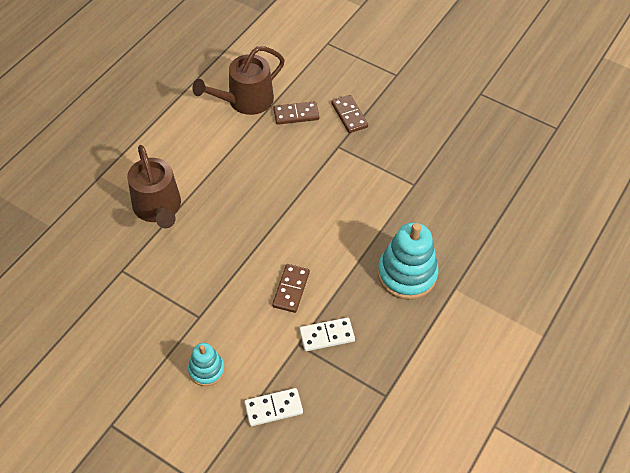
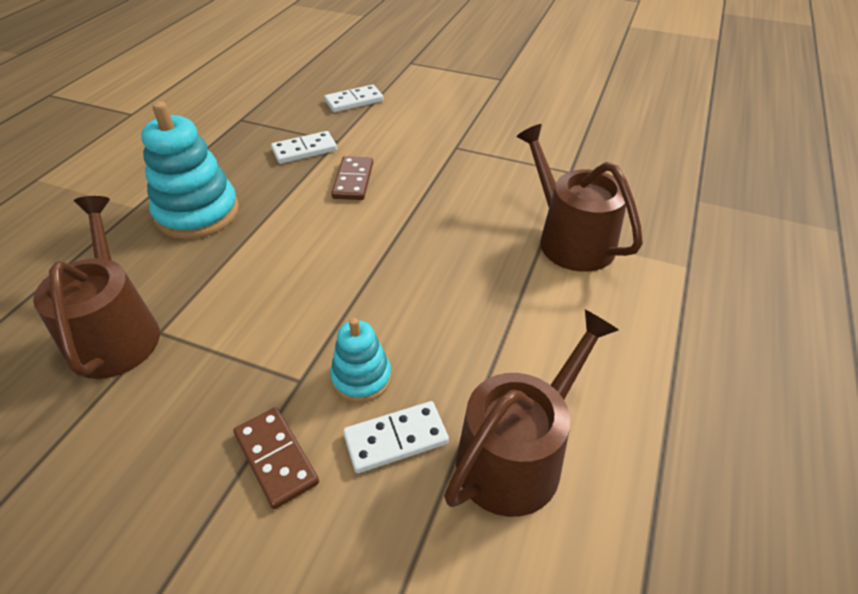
camera: 170 degrees right, 10 degrees down
turquoise stacking toy [188,343,225,386] -> turquoise stacking toy moved to [330,318,392,403]
brown domino [273,101,319,125] -> white domino [343,401,449,473]
none -> brown watering can [33,196,160,379]

